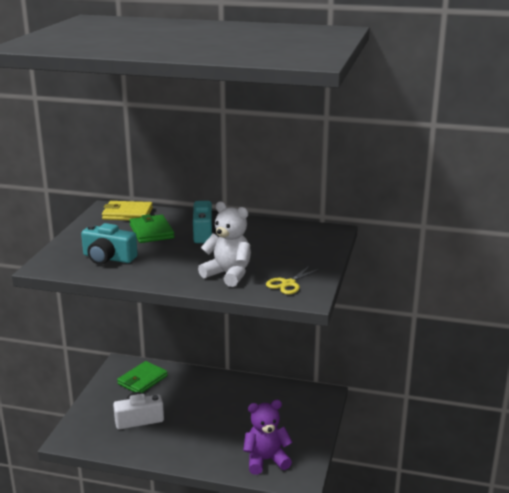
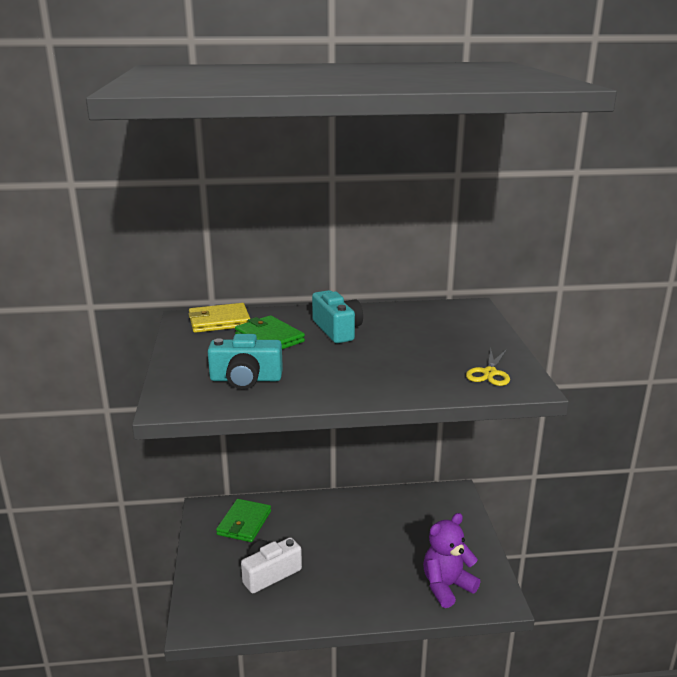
camera: 20 degrees left, 0 degrees up
white teddy bear [198,201,251,287] -> none

